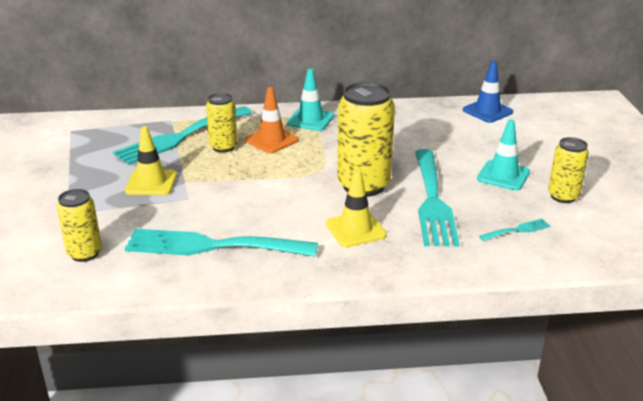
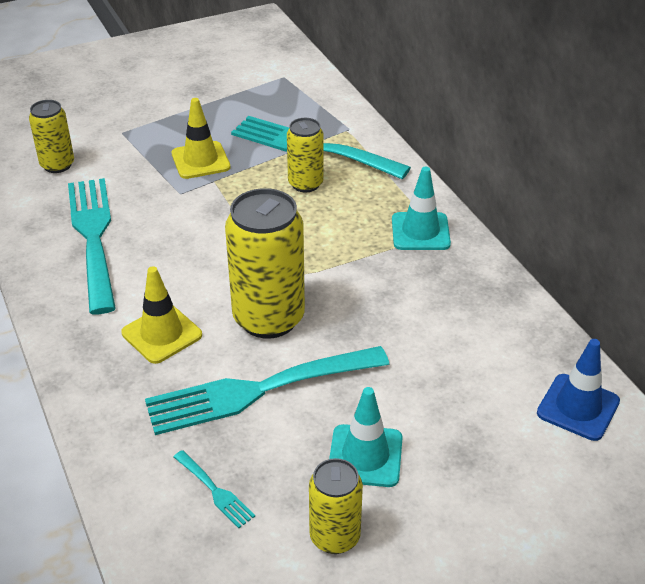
camera: 70 degrees right, 10 degrees up
orange traffic cone [245,87,299,153] -> none

